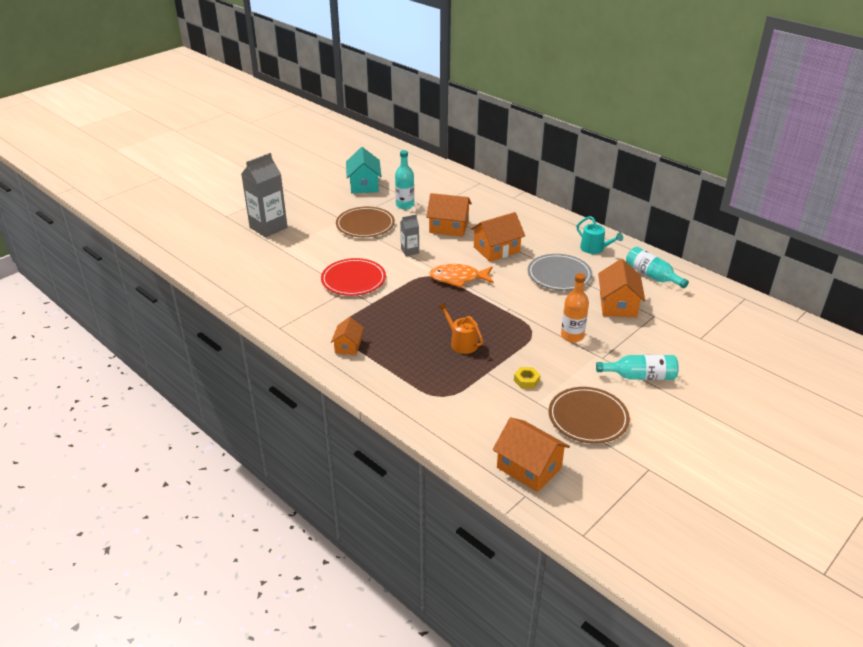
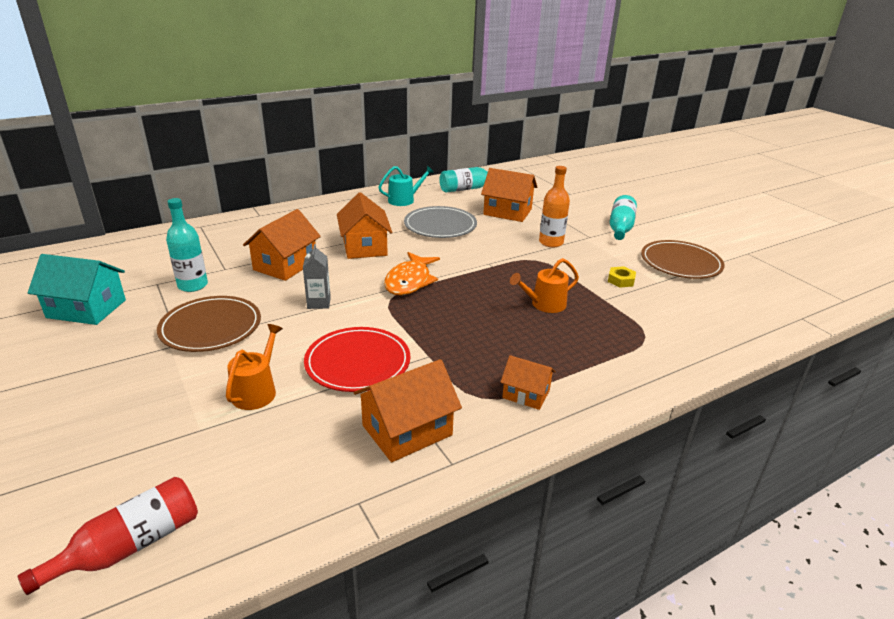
camera: 75 degrees left, 5 degrees down
grey carton [241,153,287,237] -> none
orange house [493,417,570,492] -> orange house moved to [354,359,462,462]
none -> red bottle [18,477,198,595]
none -> orange watering can [226,324,283,410]

